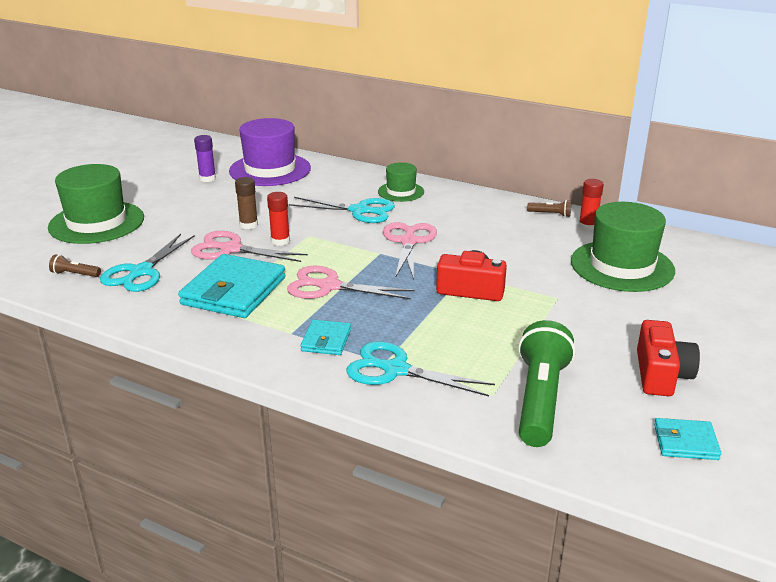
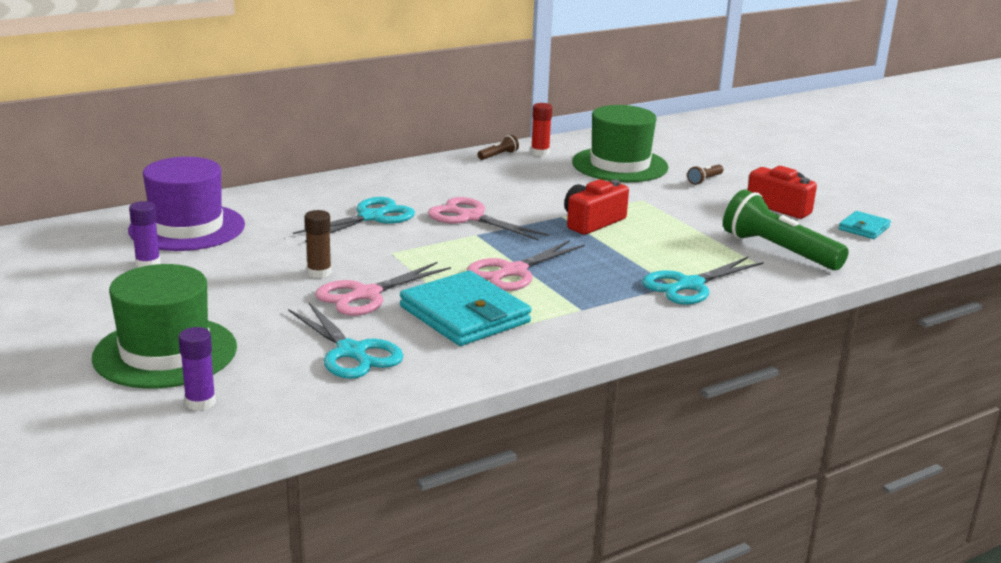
camera: 60 degrees left, 5 degrees down
brown flashlight [49,254,101,277] -> brown flashlight moved to [687,164,724,185]
red glue stick [267,192,290,246] -> none
turquoise wallet [300,320,351,355] -> none
green hat [378,162,424,202] -> none
none -> purple glue stick [178,327,216,411]

